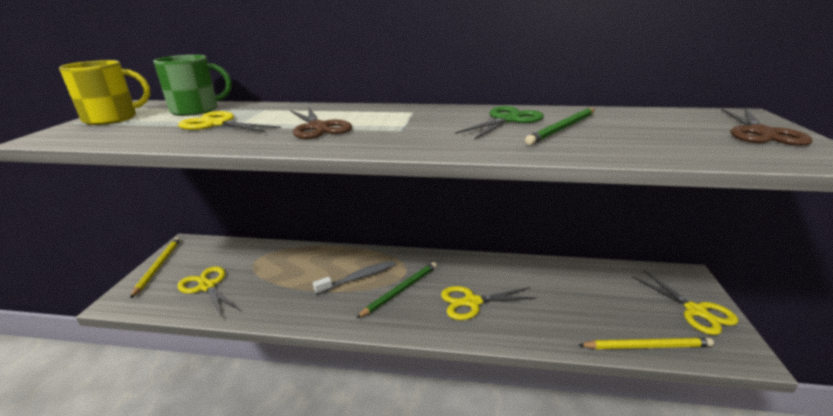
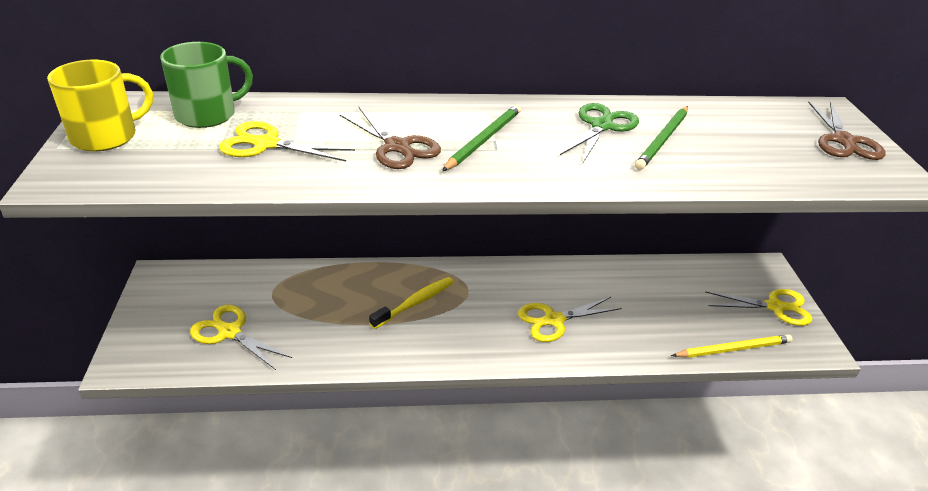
camera: 15 degrees left, 10 degrees up
yellow pencil [130,237,180,299] -> none
grey toothbrush [313,260,396,294] -> yellow toothbrush [369,277,454,329]
green pencil [357,262,437,318] -> green pencil moved to [442,105,521,171]
yellow scissors [632,271,738,335] -> yellow scissors turned 45 degrees counterclockwise [705,289,812,326]

